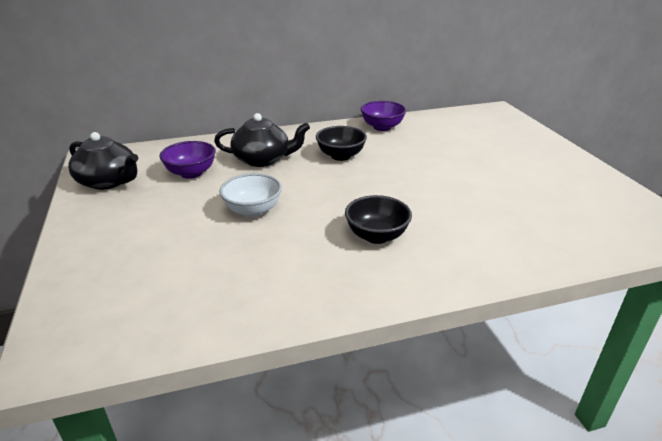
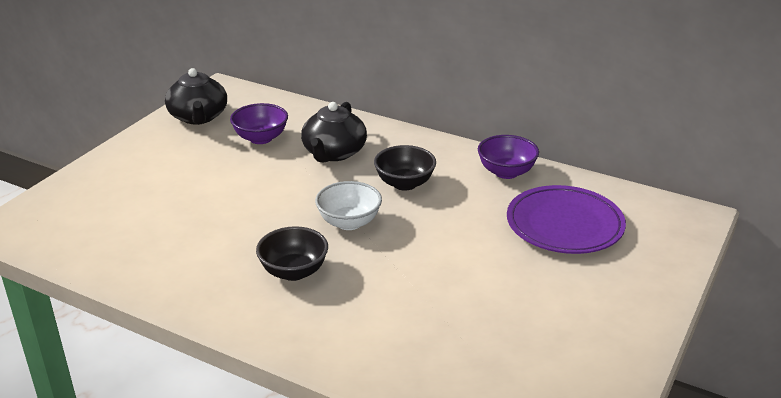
camera: 45 degrees right, 0 degrees up
black teapot [214,113,310,167] -> black teapot turned 60 degrees clockwise [301,102,367,162]
white bowl [219,173,282,217] -> white bowl moved to [315,181,382,230]
none -> purple plate [507,185,626,254]

